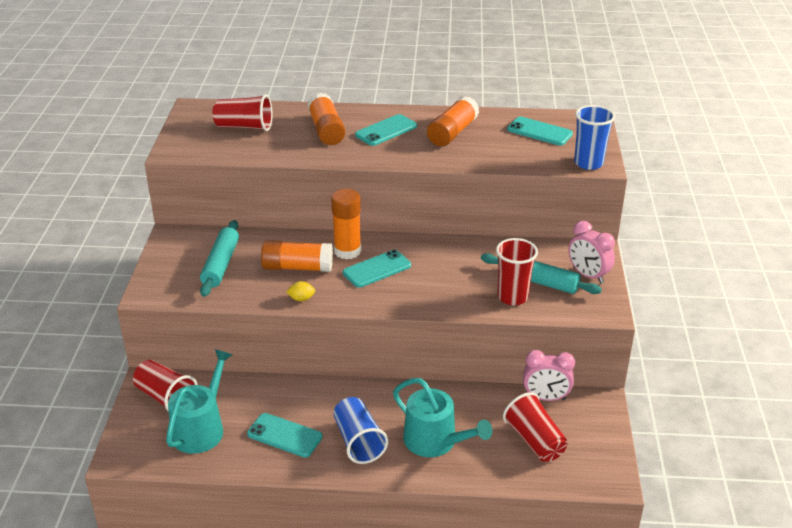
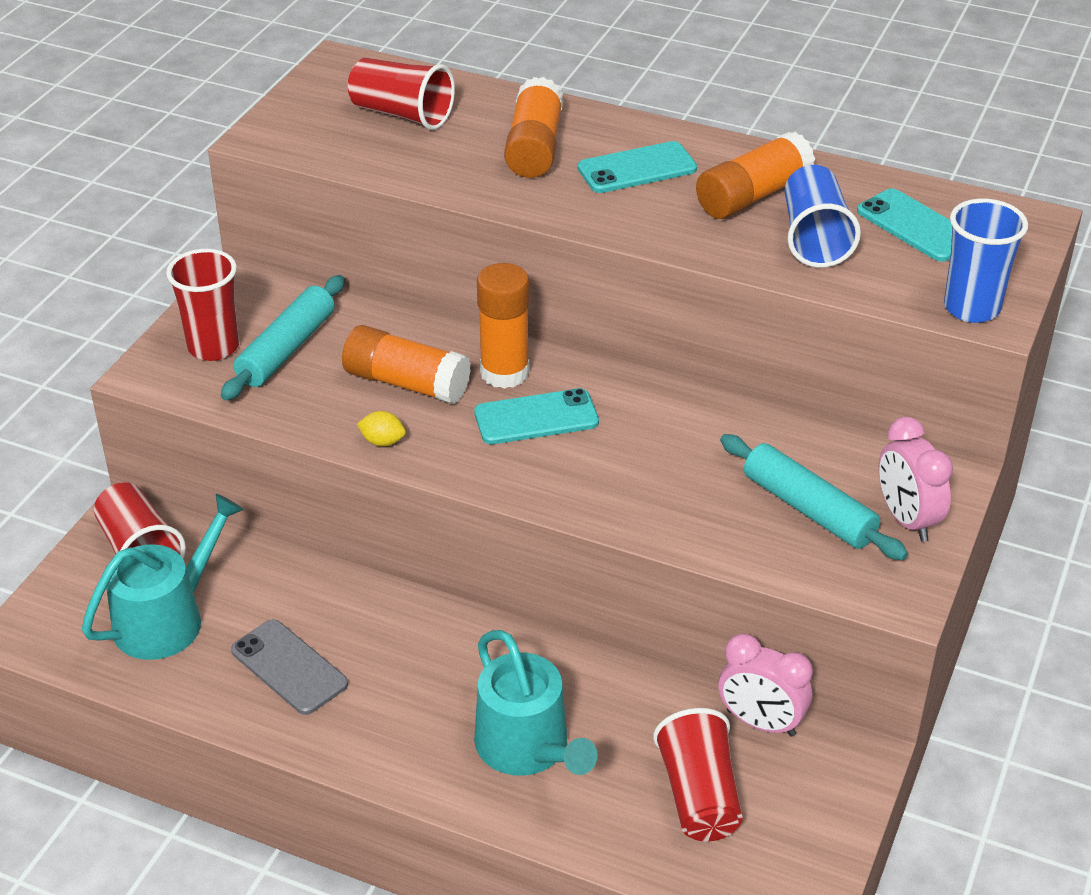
camera: 20 degrees right, 5 degrees up
turquoise phone [247,413,323,457] -> grey phone [231,619,348,715]
blue cup [334,397,389,464] -> blue cup moved to [785,165,861,268]
red cup [496,238,538,305] -> red cup moved to [166,249,239,361]

